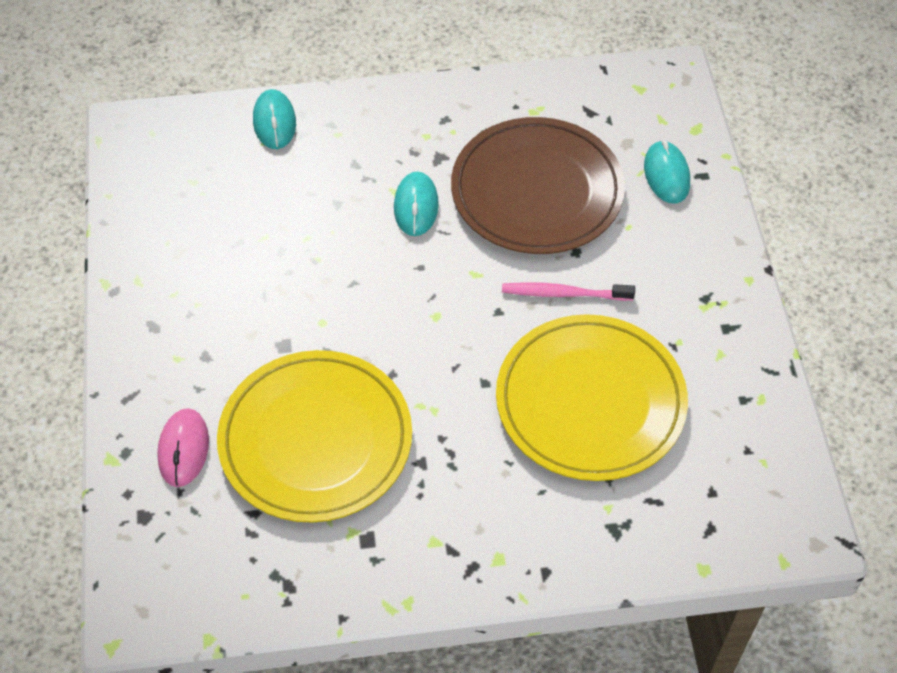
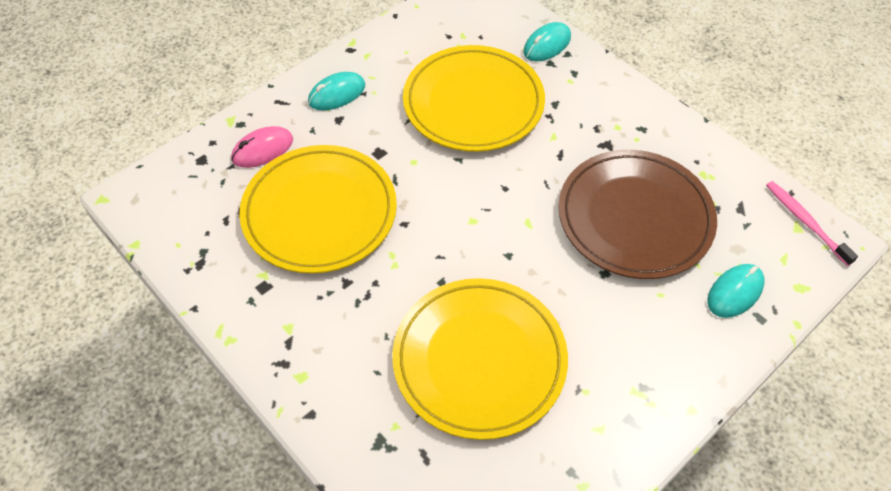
camera: 55 degrees right, 0 degrees up
turquoise mouse [394,171,439,236] -> turquoise mouse moved to [308,72,365,111]
pink toothbrush [502,282,635,301] -> pink toothbrush moved to [766,181,858,266]
none -> yellow plate [403,45,545,152]

